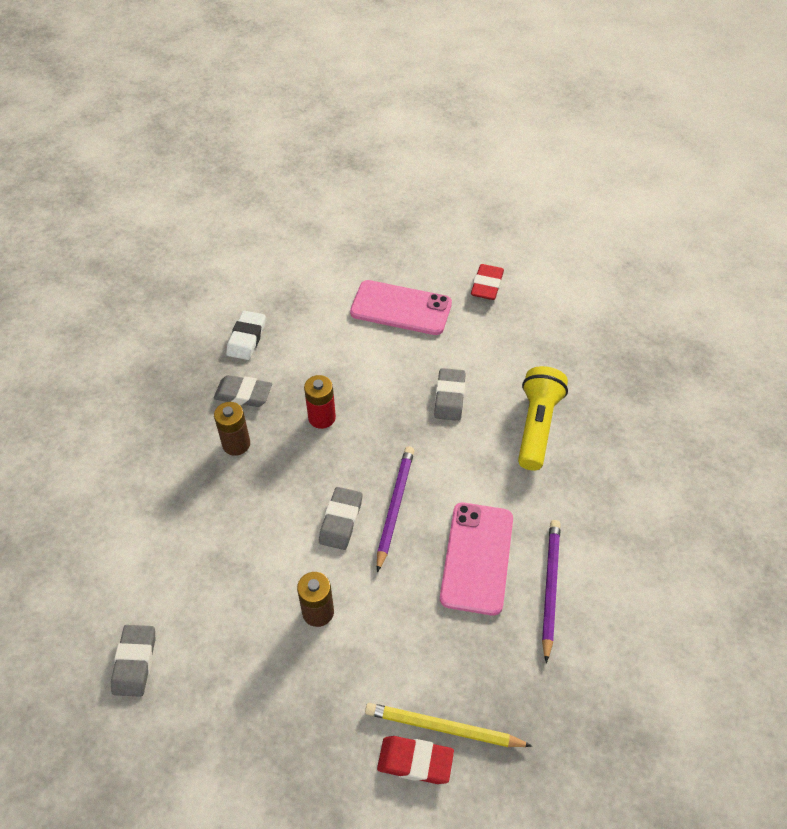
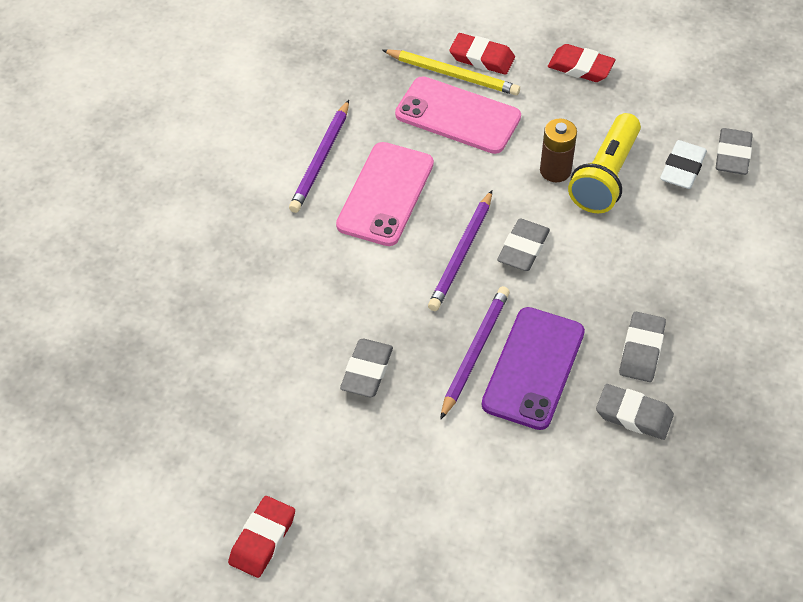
camera: 170 degrees left, 0 degrees up
brown battery [214,402,250,456] -> grey eraser [619,312,666,382]
white eraser [226,311,266,360] -> white eraser moved to [660,140,707,189]
red battery [304,375,336,429] -> purple phone [482,307,585,430]
pink phone [350,280,452,335] -> pink phone moved to [395,76,521,154]
yellow flashlight [518,366,568,471] -> yellow flashlight moved to [568,113,641,213]
none -> purple pencil [440,286,510,420]
none -> red eraser [548,44,615,82]

